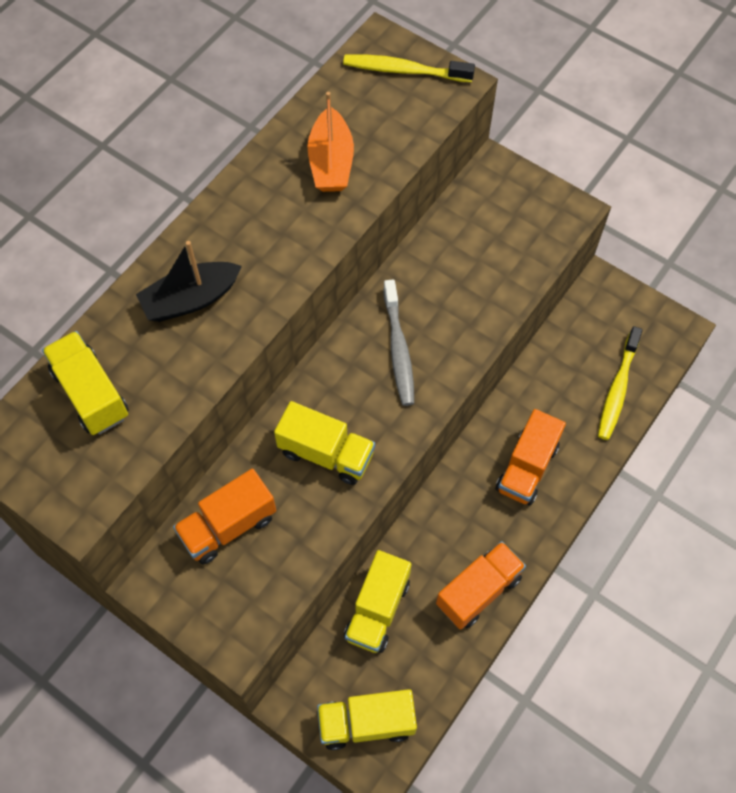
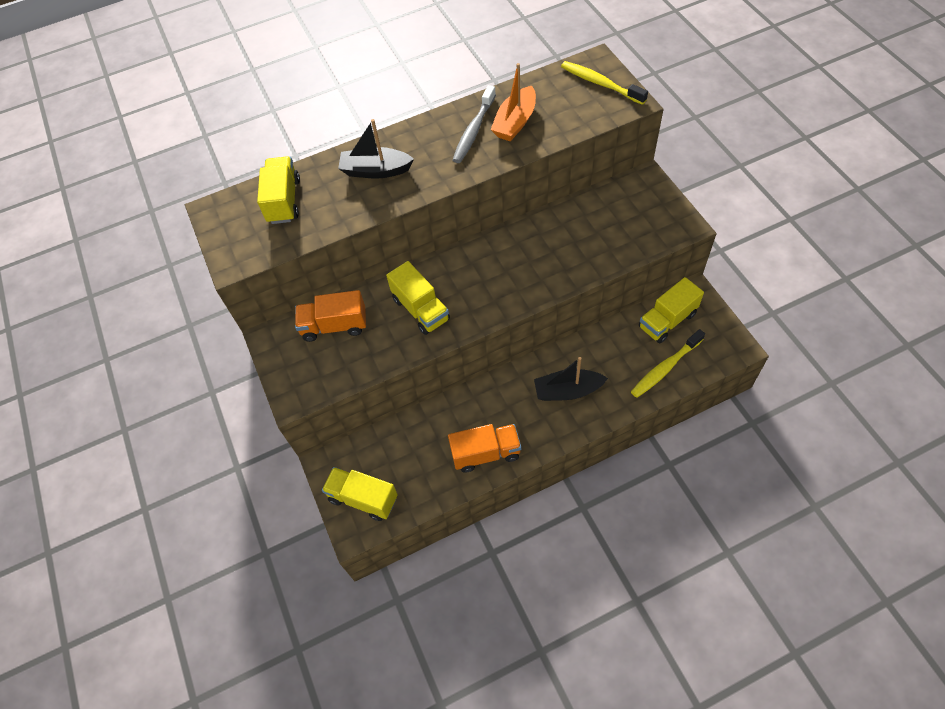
camera: 35 degrees right, 5 degrees down
yellow truck [344,550,411,653] -> yellow truck moved to [639,277,704,343]
grey toothbrush [383,280,414,406] -> grey toothbrush moved to [453,85,496,163]
orange truck [496,409,566,505] -> black boat [534,357,608,401]

